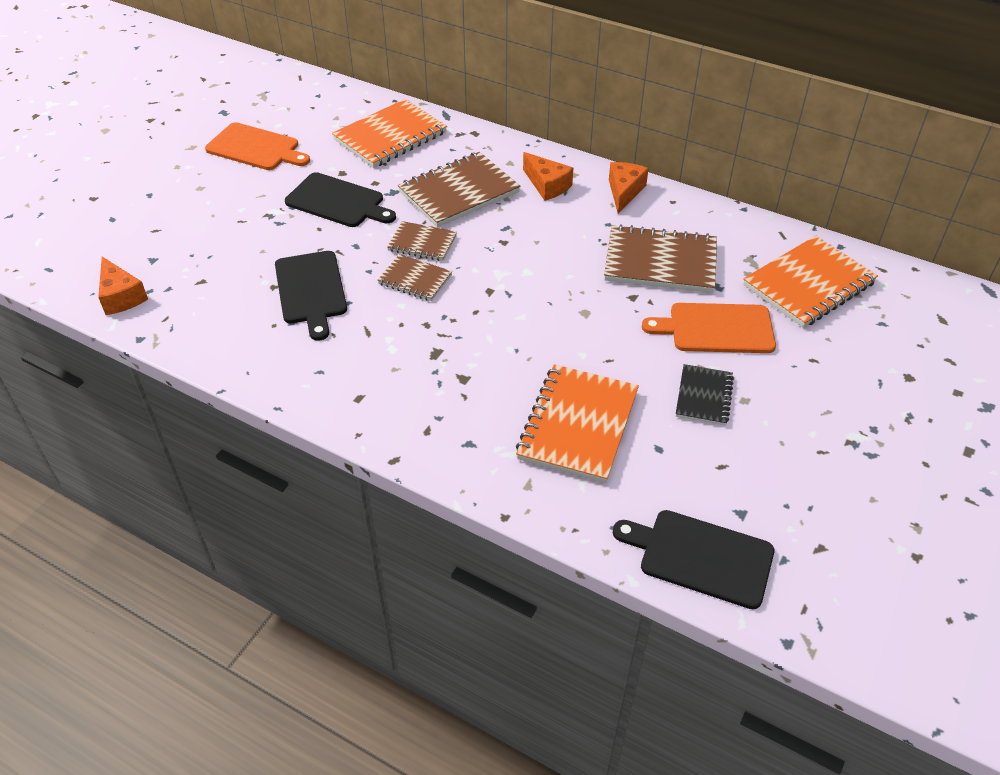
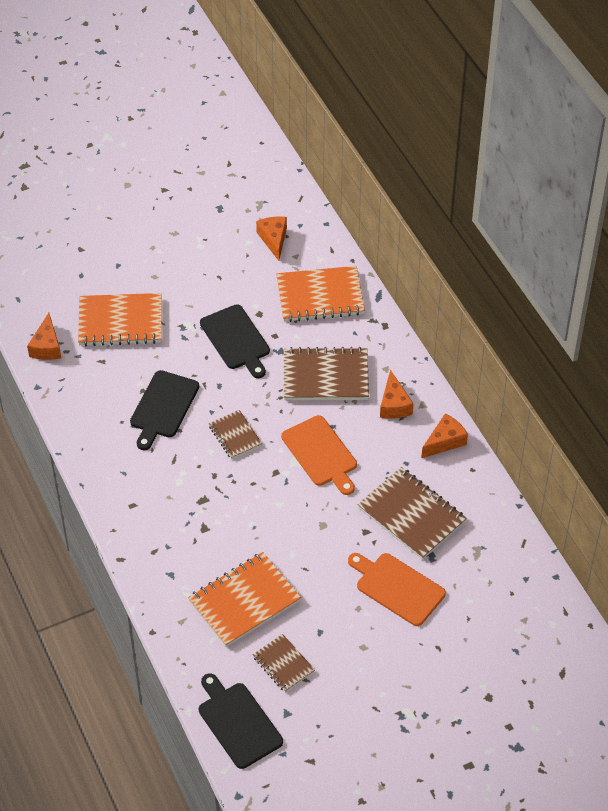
camera: 35 degrees right, 5 degrees up
orange cutting board [205,122,310,170] -> orange cutting board moved to [281,415,357,495]
brown notebook [387,221,457,261] -> brown notebook moved to [253,634,315,692]
black notebook [676,364,734,426] -> none
orange notebook [743,236,878,328] -> orange notebook moved to [78,293,162,346]
none -> orange cheese [256,216,287,261]

